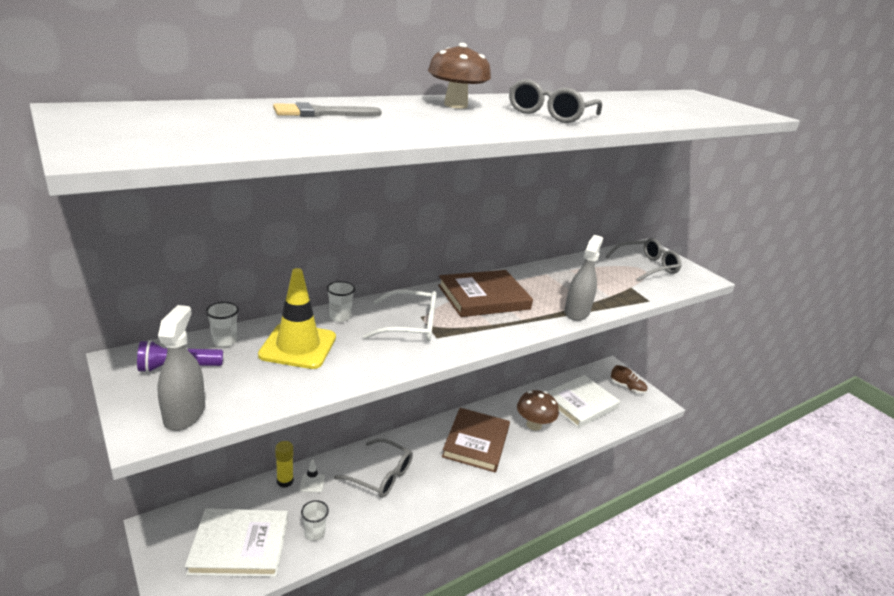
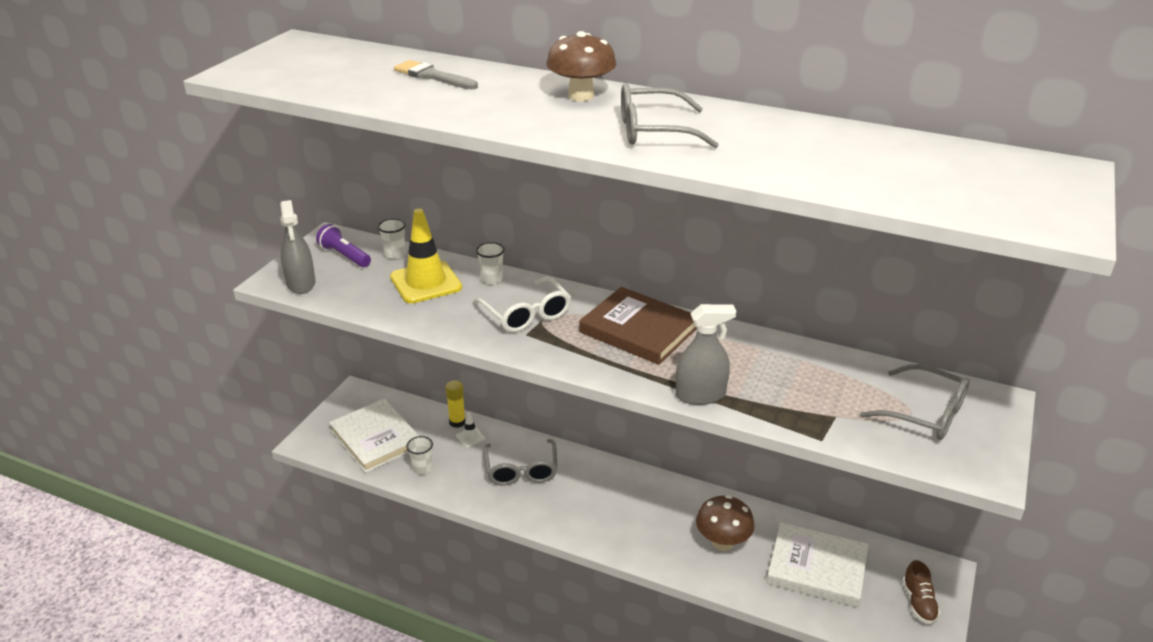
camera: 60 degrees right, 5 degrees up
grey spray bottle [158,305,205,431] -> grey spray bottle turned 105 degrees clockwise [280,200,315,294]
brown book [442,408,510,473] -> none

